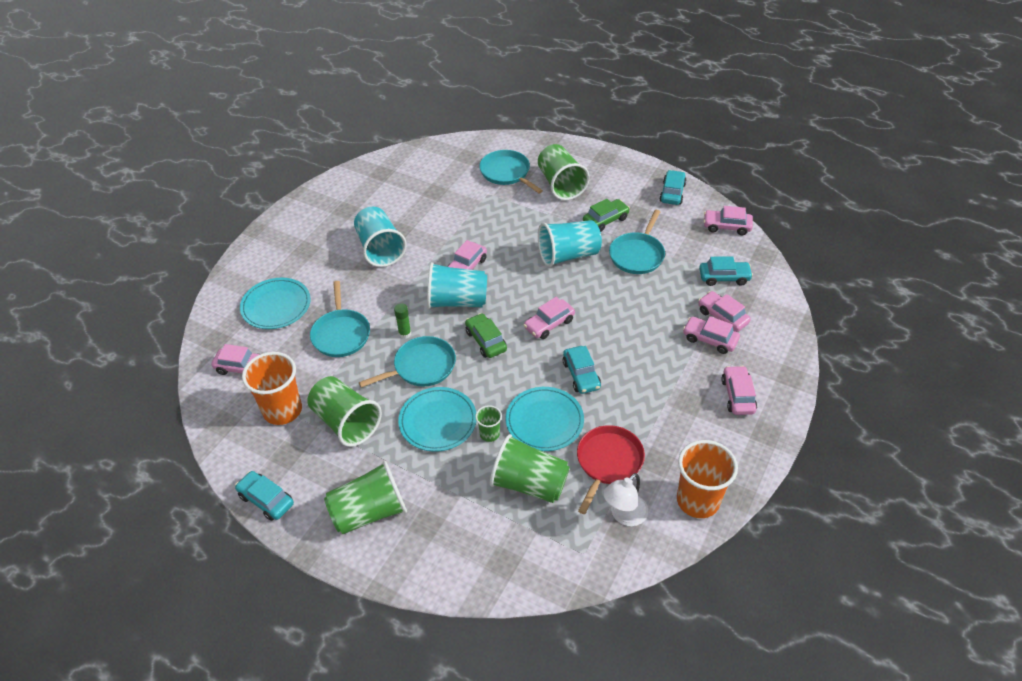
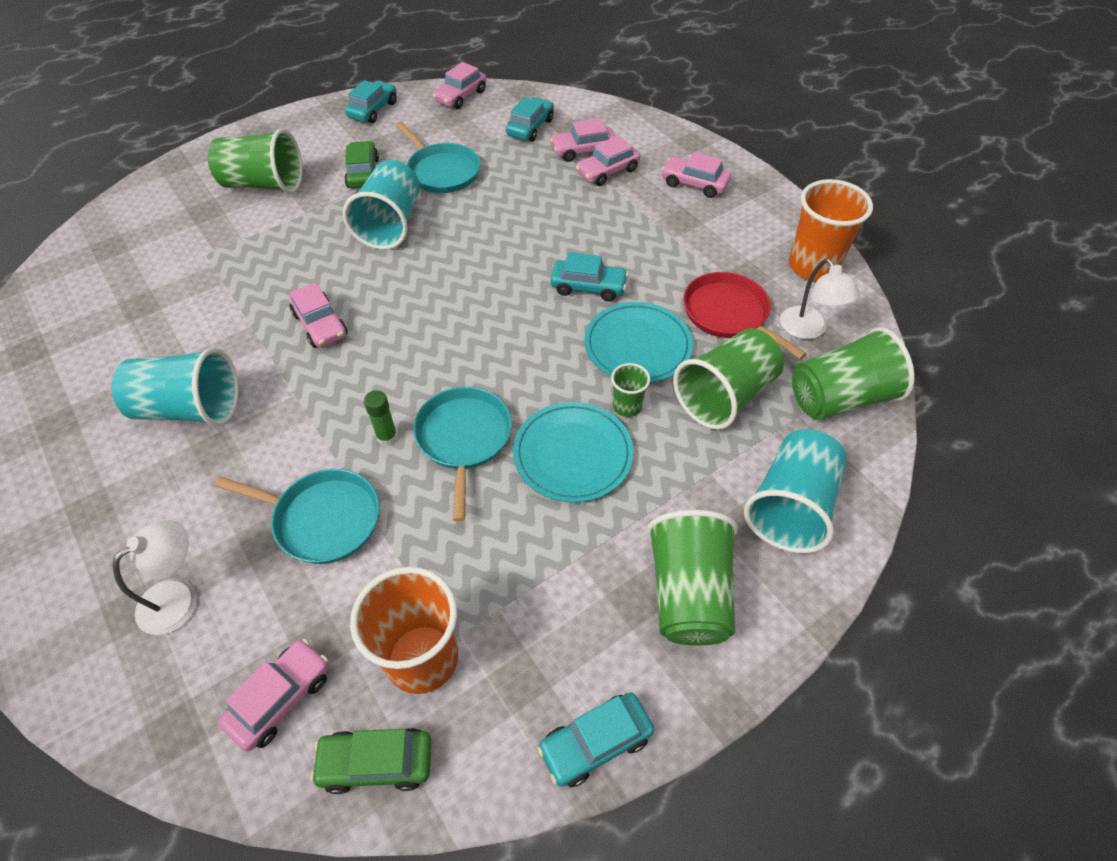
camera: 65 degrees left, 5 degrees up
turquoise plate [240,278,311,329] -> white lamp [113,520,197,635]
green cup [307,376,382,447] -> green cup moved to [792,327,915,420]
turquoise cup [427,262,487,309] -> turquoise cup moved to [744,429,847,553]
green car [465,313,507,358] -> green car moved to [310,728,432,794]
turquoise pan [479,150,543,193] -> none
pink car [524,297,575,339] -> none
turquoise car [659,170,687,205] -> turquoise car turned 75 degrees clockwise [345,80,397,123]

